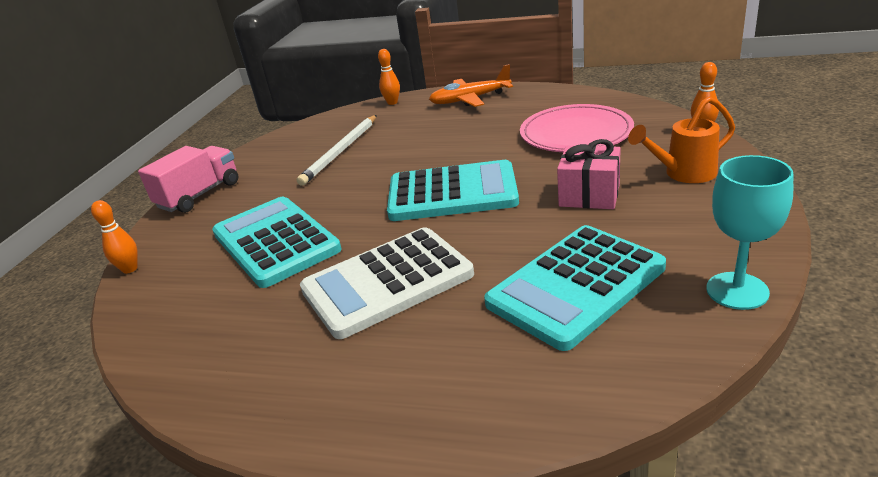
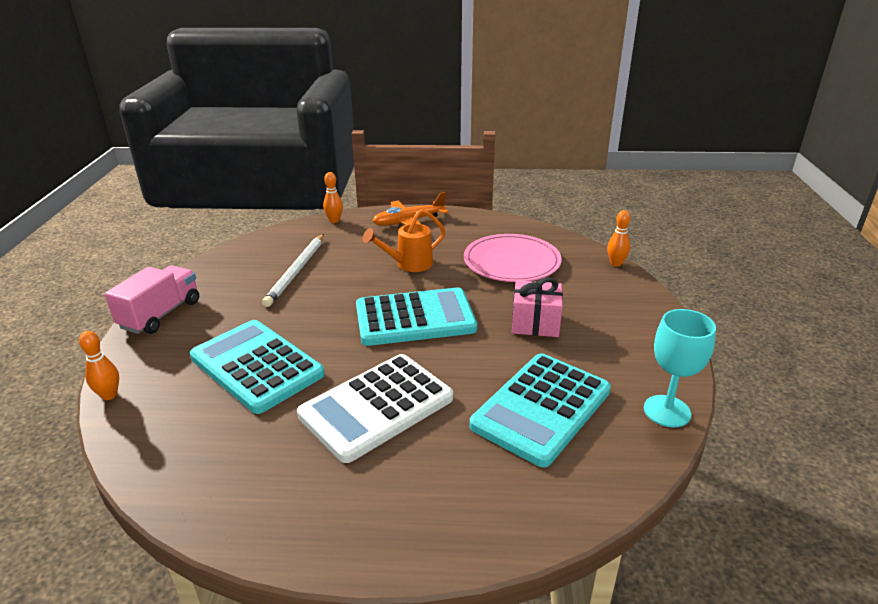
camera: 15 degrees left, 0 degrees up
orange watering can [628,97,735,183] -> orange watering can moved to [362,209,445,272]

